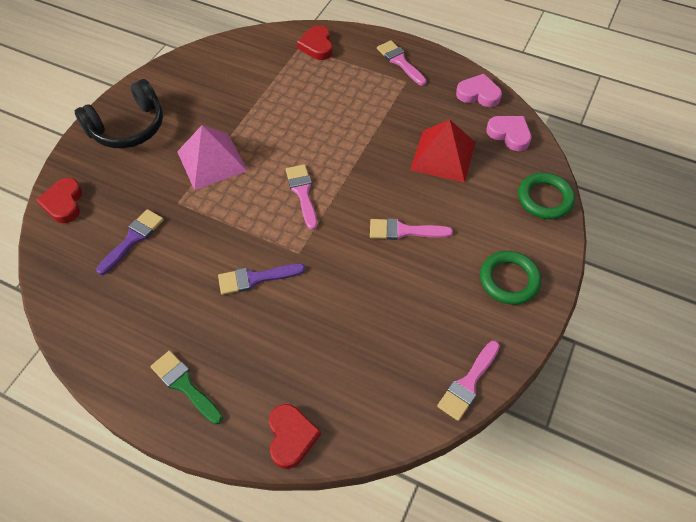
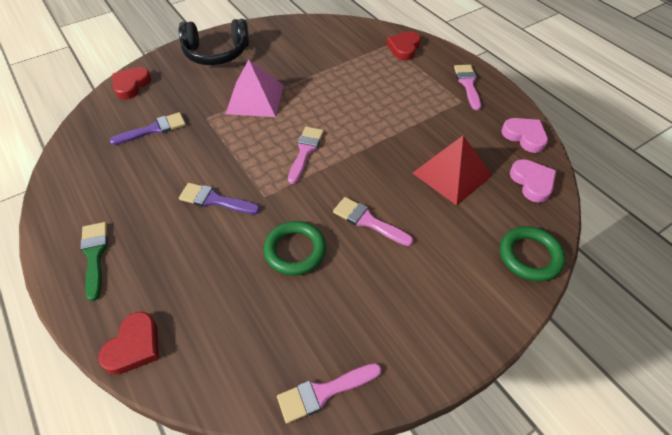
camera: 30 degrees right, 5 degrees down
green ring [480,251,541,305] -> green ring moved to [263,221,326,275]

